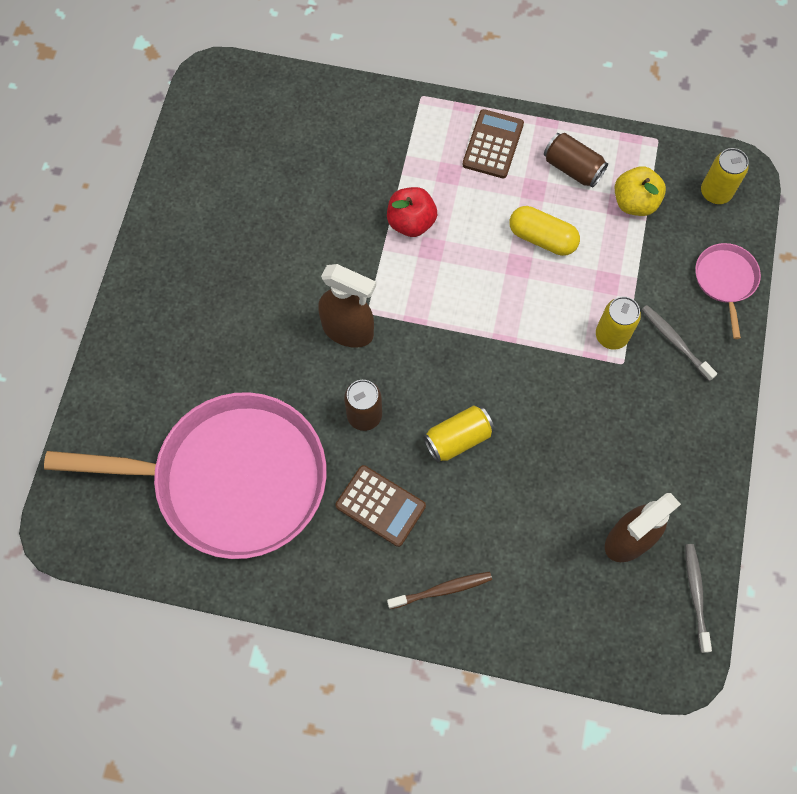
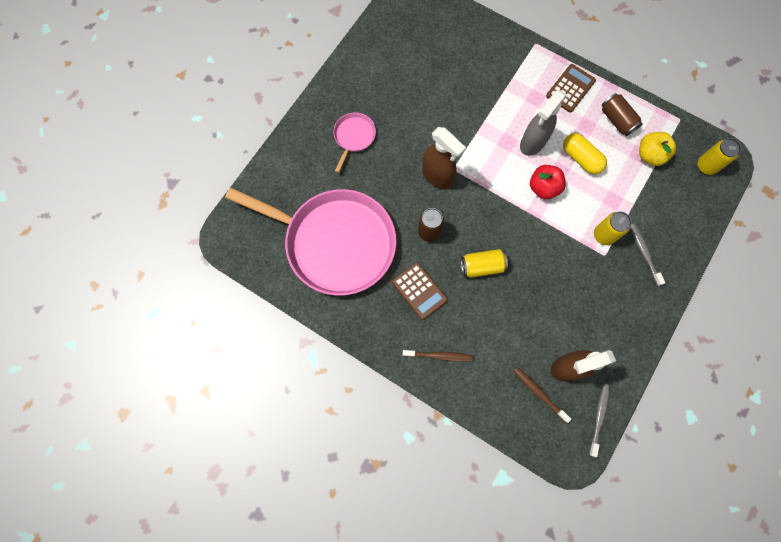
camera: 20 degrees right, 5 degrees up
red apple [387,187,437,237] -> red apple moved to [530,165,566,199]
pink pan [695,243,761,339] -> pink pan moved to [333,112,376,173]
none -> brown toothbrush [513,367,572,423]
none -> grey spray bottle [520,90,567,156]

